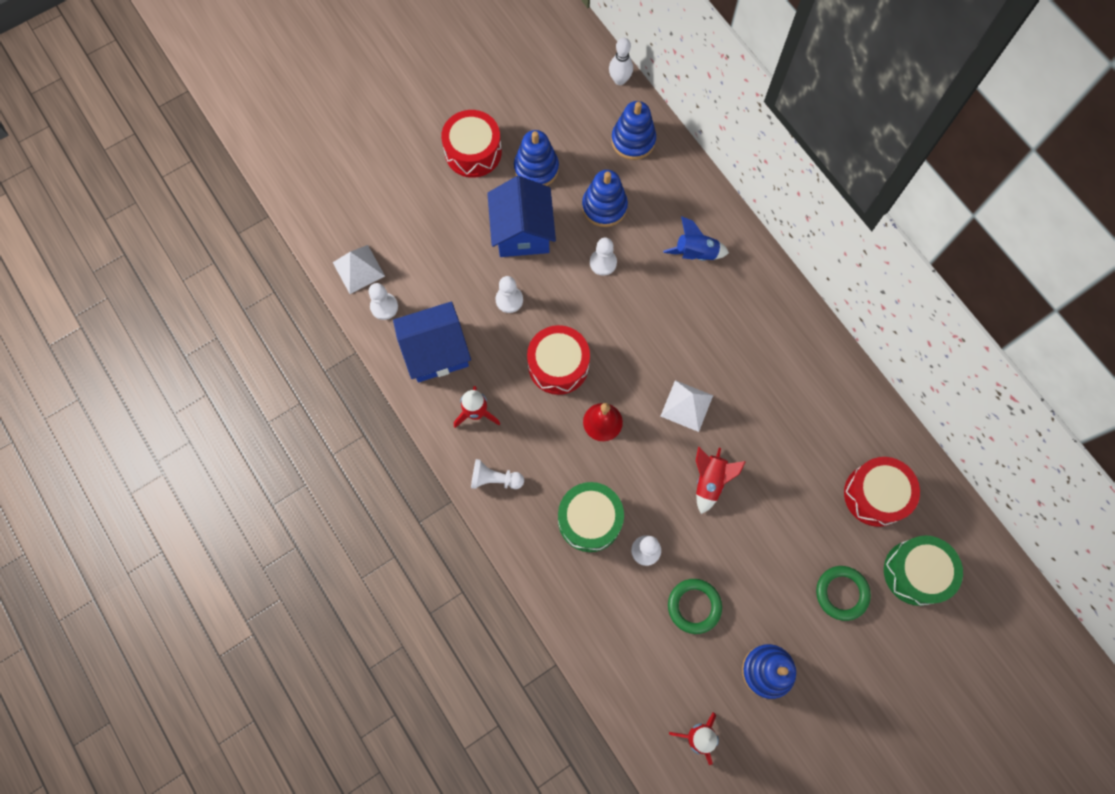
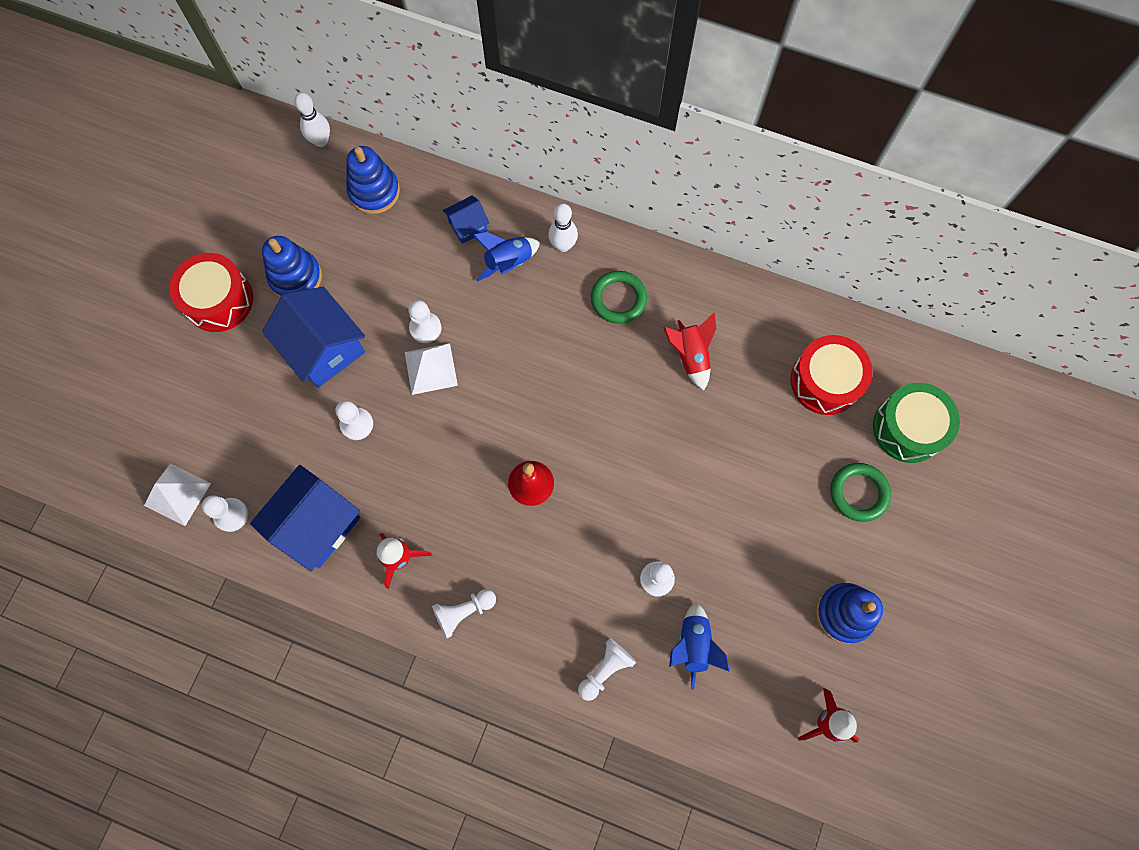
camera: 35 degrees left, 0 degrees up
red drum [527,325,590,395] -> none
green drum [558,482,624,552] -> none
blue stacking toy [582,170,628,227] -> none
white pyramid [660,380,713,432] -> white pyramid moved to [405,343,458,395]
green ring [668,579,722,634] -> green ring moved to [591,271,647,324]
red rocket [696,446,746,514] -> red rocket moved to [663,313,716,390]
none -> blue house [443,195,489,244]
none -> white bowling pin [548,203,578,252]
none -> white pawn [578,638,636,701]
none -> blue rocket [669,602,730,689]

